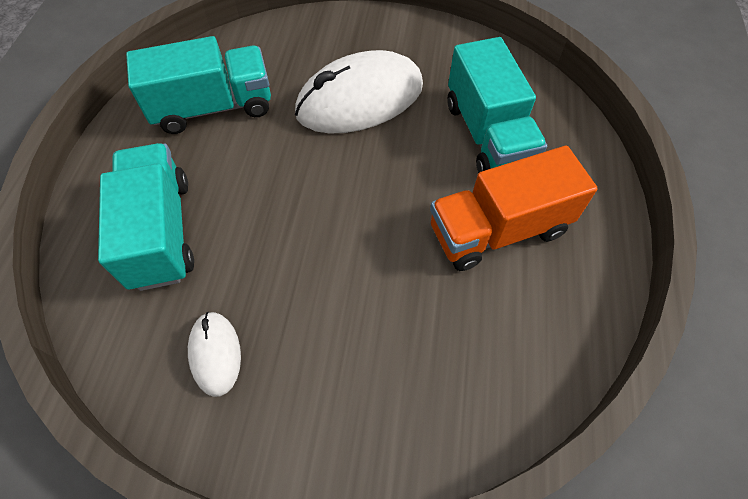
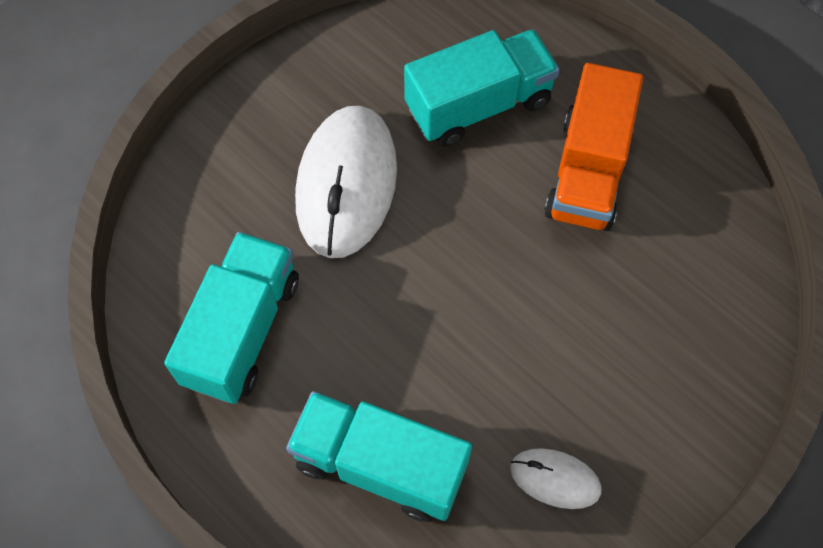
camera: 55 degrees left, 5 degrees up
turquoise truck [447,37,547,173] -> turquoise truck turned 45 degrees counterclockwise [404,29,560,147]

